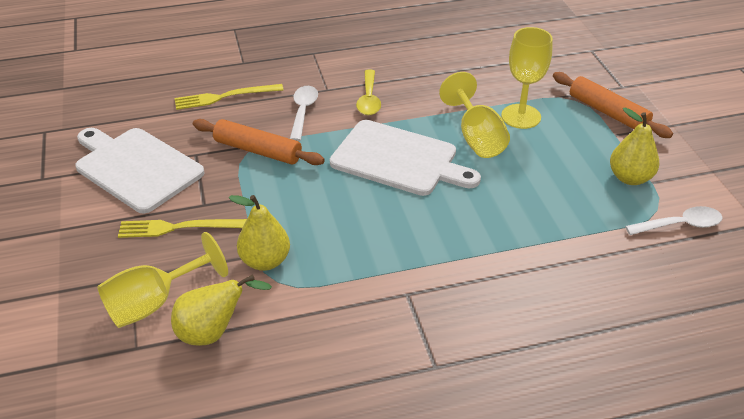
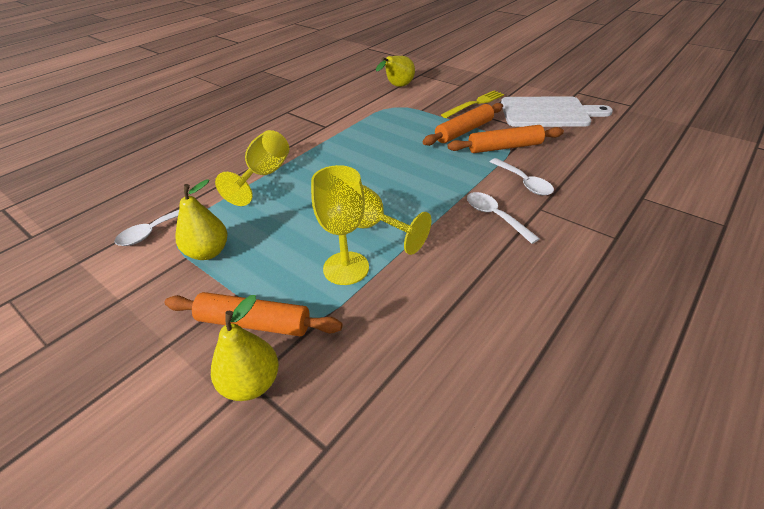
camera: 145 degrees right, 0 degrees up
yellow goblet [97,232,228,328] -> yellow goblet moved to [215,130,289,206]
yellow fork [175,84,284,110] -> none
yellow pear [229,195,290,271] -> yellow pear moved to [211,295,279,401]
white cutting board [330,120,481,196] -> none
yellow spoon [356,70,381,116] -> white spoon [467,192,540,244]
none -> orange rolling pin [423,103,503,146]

